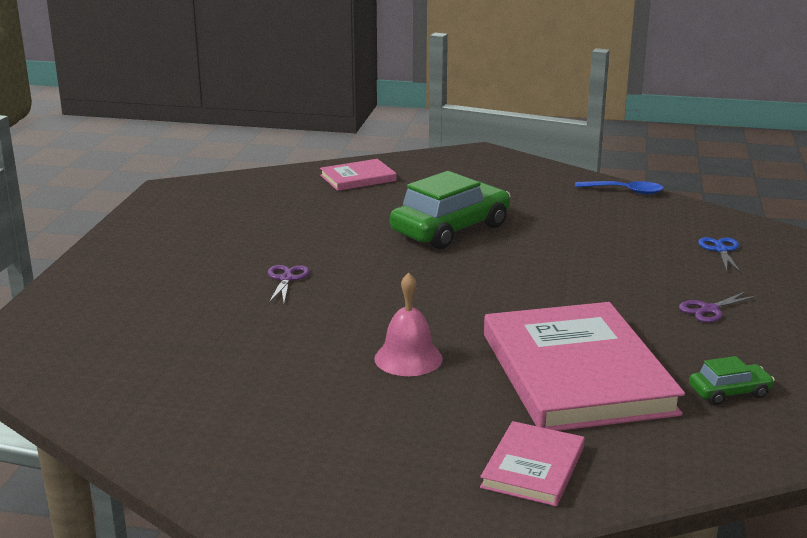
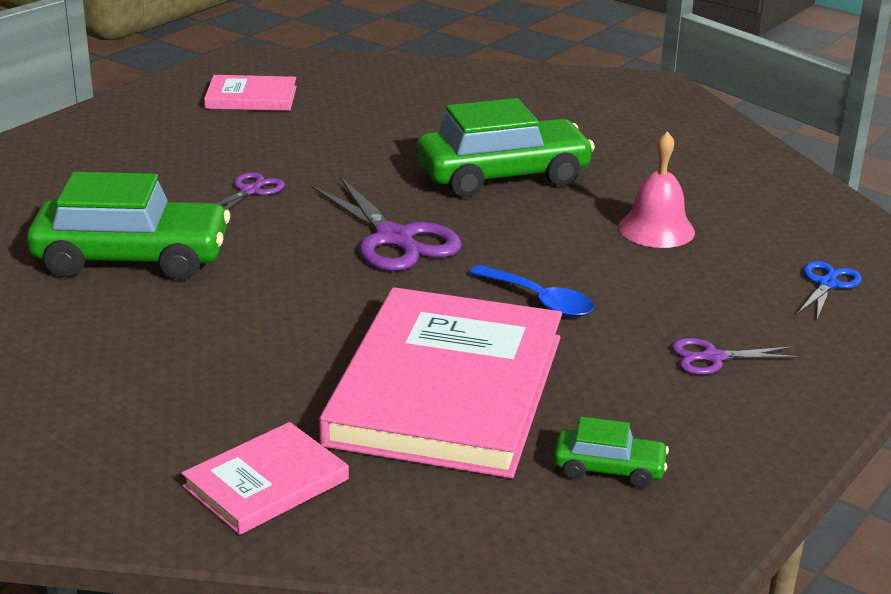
camera: 25 degrees right, 5 degrees up
pink book [320,159,397,191] -> pink book moved to [204,75,297,111]
pink bell [374,273,443,376] -> pink bell moved to [618,131,695,248]
blue spoon [575,181,664,195] -> blue spoon moved to [470,265,594,317]
none -> green car [27,172,230,280]
none -> purple scissors [311,176,462,271]

